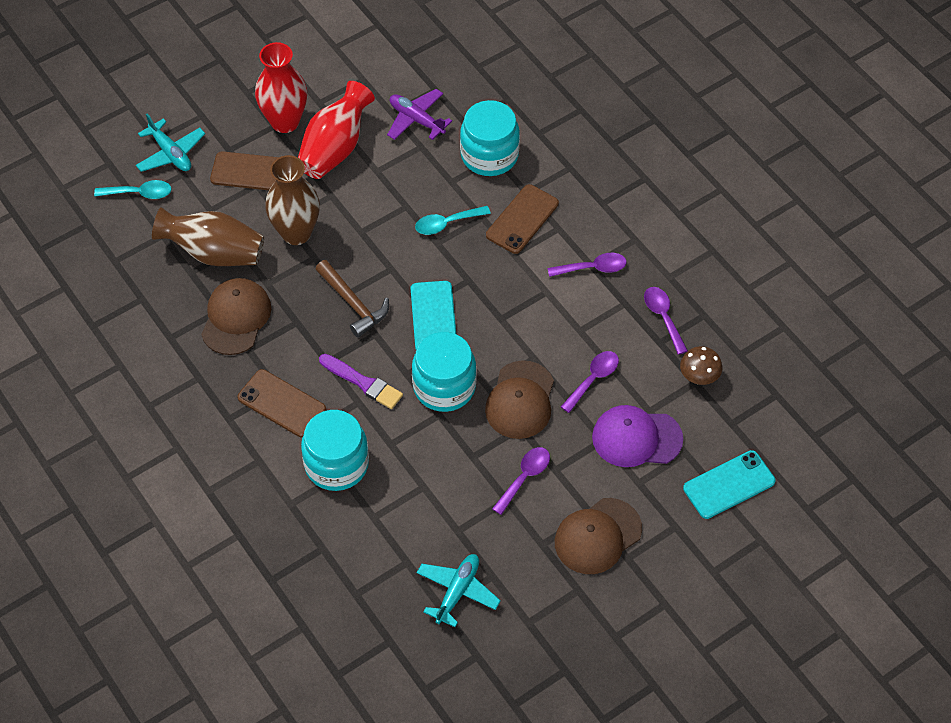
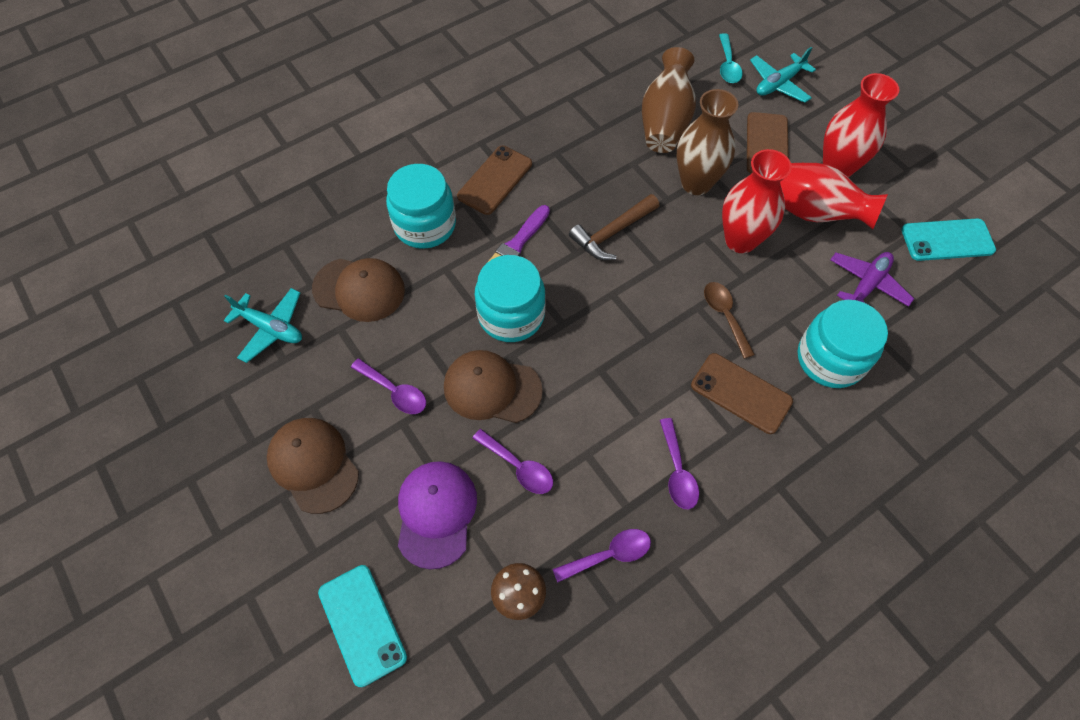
camera: 90 degrees right, 5 degrees up
brown cap [201,278,271,355] -> brown cap moved to [312,258,405,322]
turquoise phone [411,281,456,350] -> turquoise phone moved to [901,218,996,261]
turquoise spoon [415,206,491,235] -> brown spoon [704,282,755,359]
none -> red vase [722,149,792,253]

